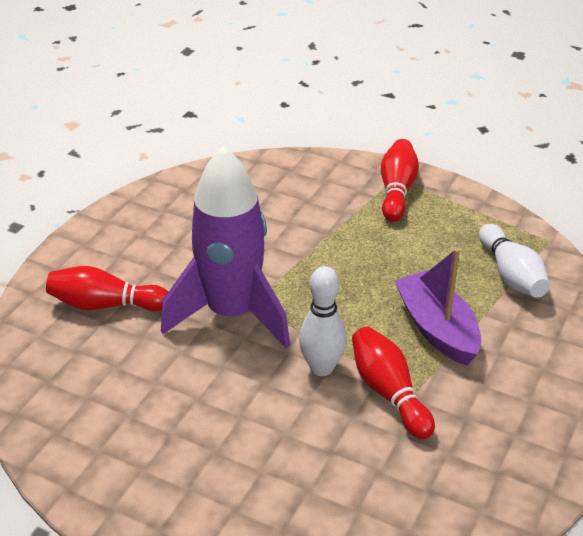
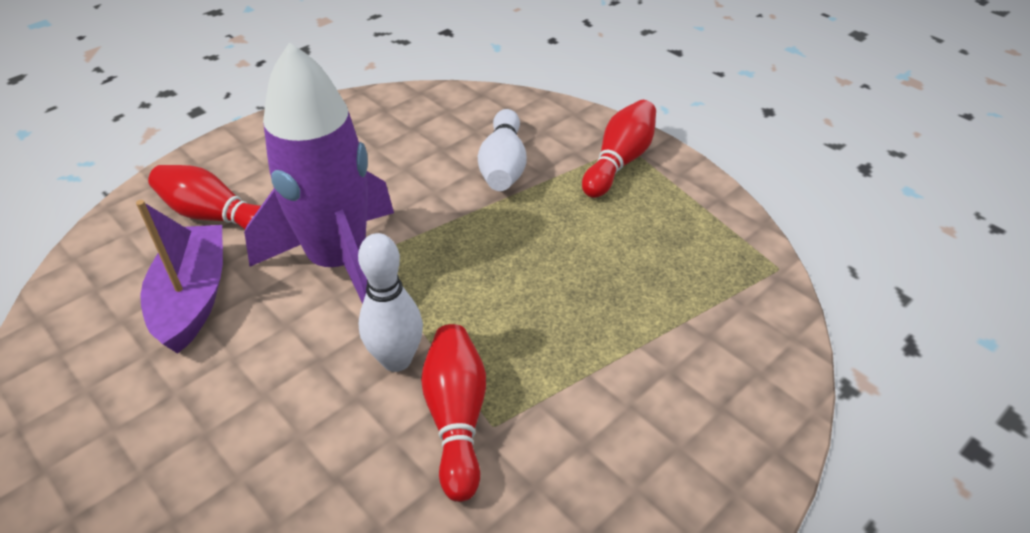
camera: 20 degrees right, 5 degrees up
purple boat [394,248,481,366] -> purple boat moved to [136,200,223,353]
white bowling pin [479,224,550,298] -> white bowling pin moved to [478,109,527,191]

